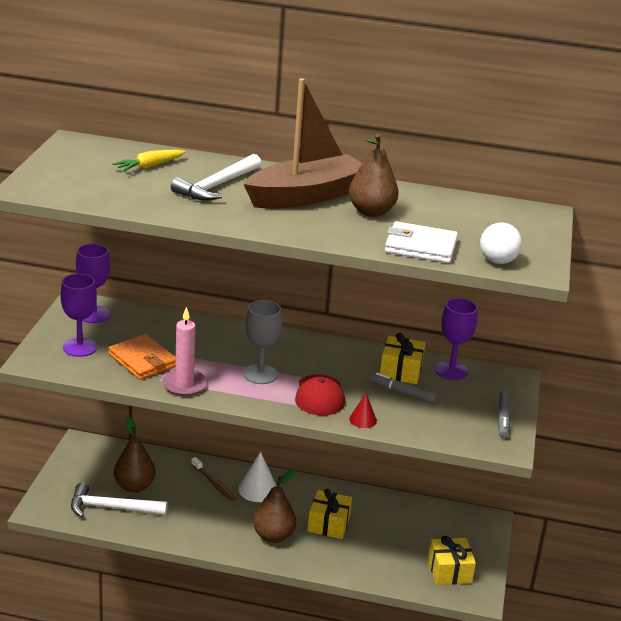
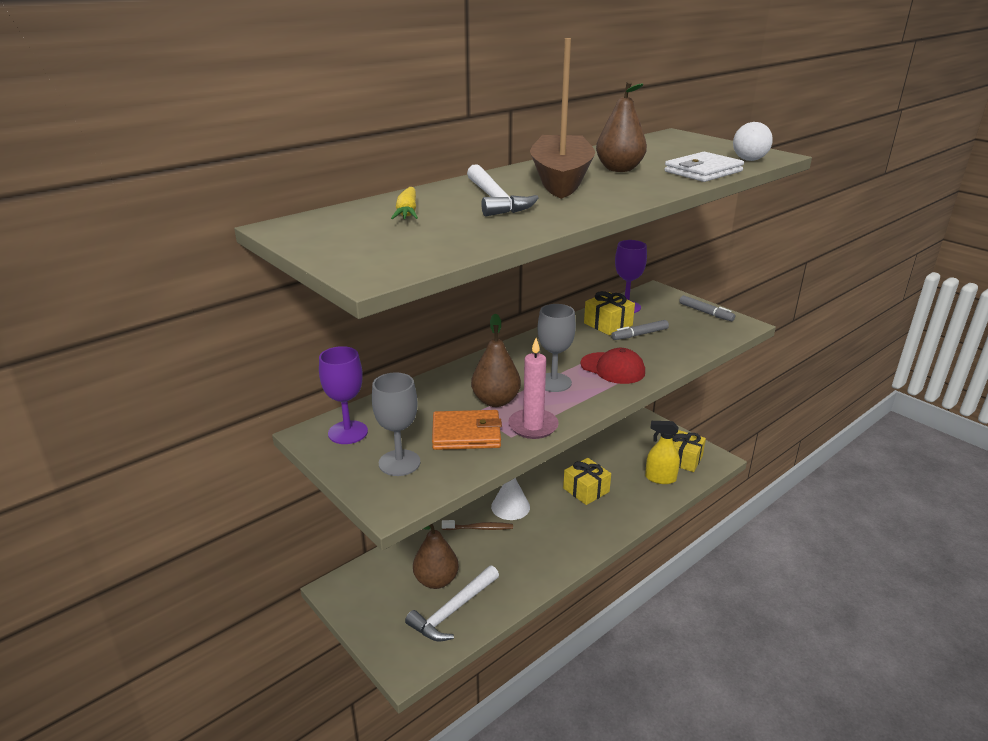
camera: 50 degrees left, 0 degrees up
purple goblet [61,274,97,357] -> grey goblet [372,373,421,476]
brown pear [253,469,297,543] -> brown pear moved to [471,314,521,407]
red cone [349,393,377,428] -> none
none -> yellow spray bottle [645,421,680,484]

